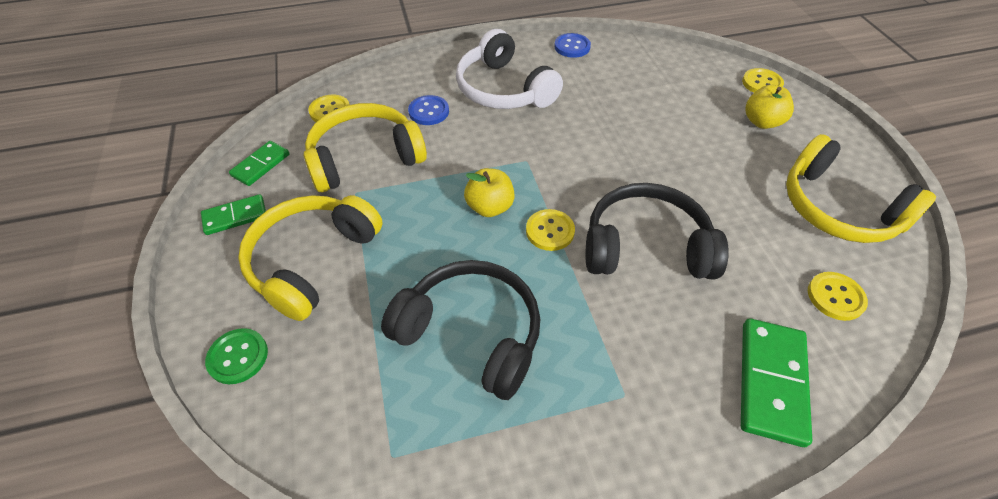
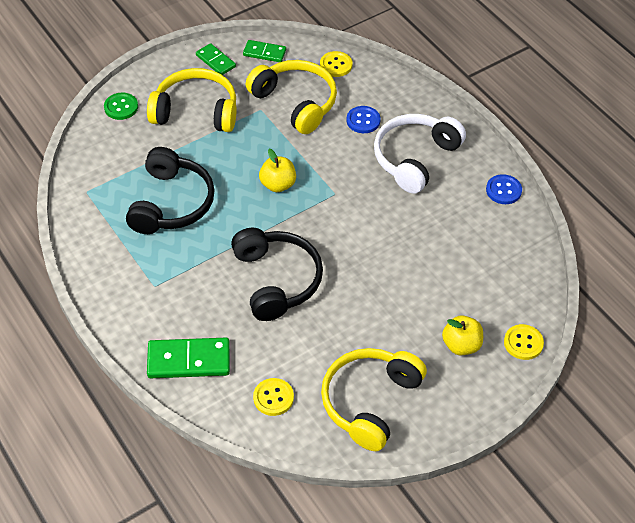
camera: 70 degrees right, 0 degrees up
yellow button [526,209,575,251] -> none

